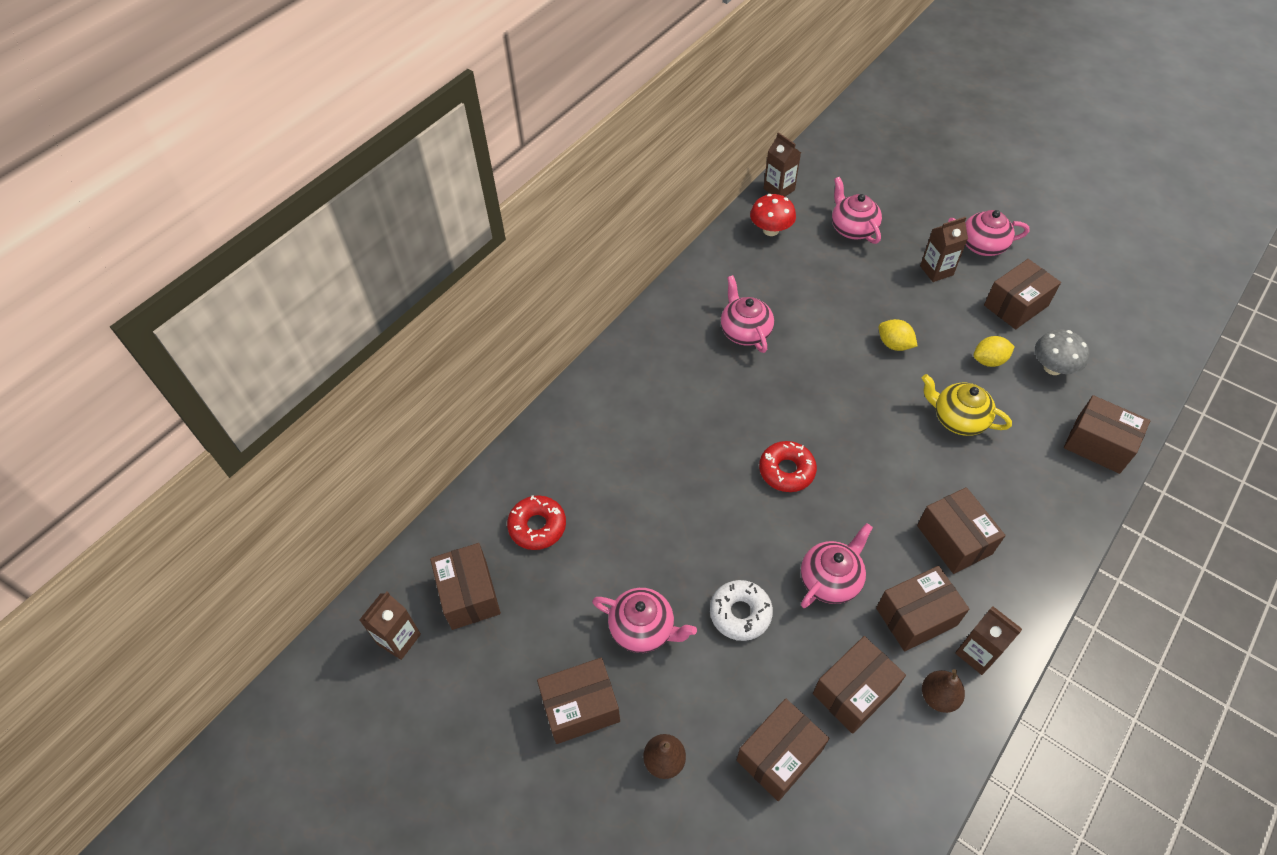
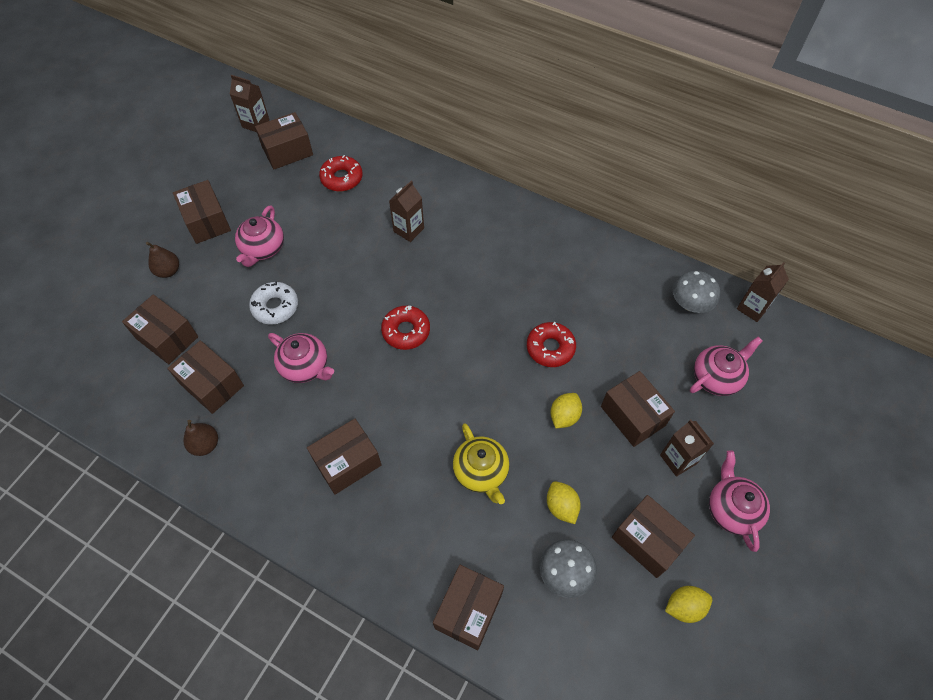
camera: 80 degrees right, 5 degrees up
pink teapot [721,275,774,353] -> none
red mushroom [750,194,796,236] -> grey mushroom [673,271,720,313]
brown box [876,566,969,651] -> brown box moved to [601,371,675,447]
yellow teapot [922,374,1012,436] -> yellow teapot turned 135 degrees clockwise [453,423,509,504]
brown carton [955,607,1022,675] -> brown carton moved to [389,181,424,242]
none -> red donut [527,322,576,367]
none -> yellow lemon [665,586,712,623]

